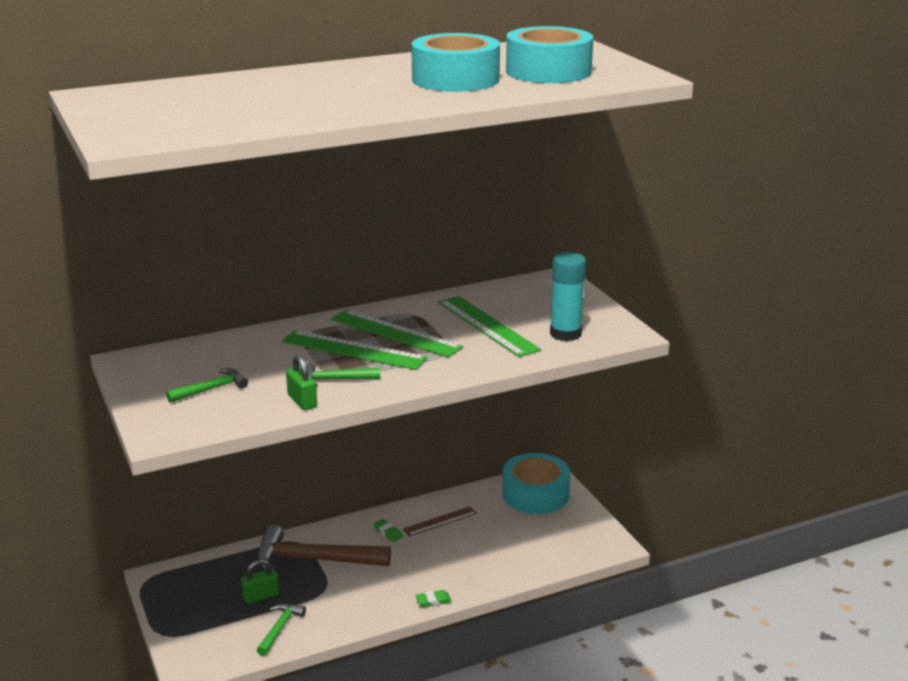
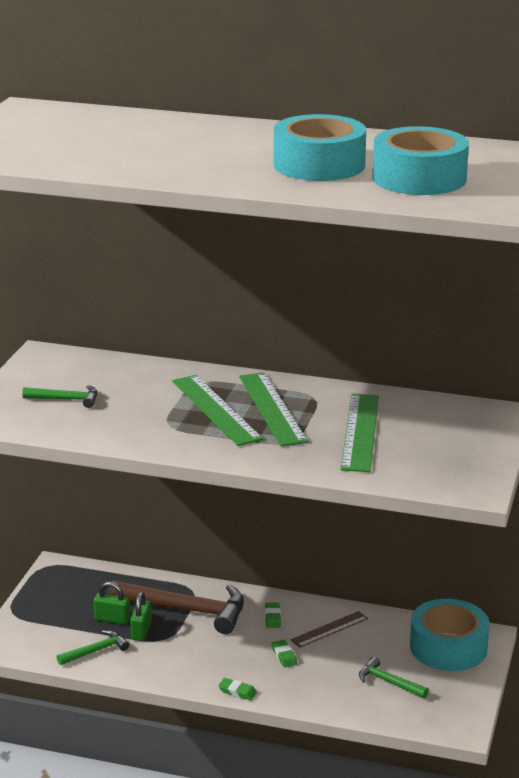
camera: 40 degrees right, 0 degrees up
brown hammer [257,525,391,571] -> brown hammer turned 150 degrees clockwise [108,580,244,634]
green padlock [286,354,317,410] -> green padlock moved to [130,592,152,641]
green hammer [306,363,381,387] -> green hammer moved to [359,657,429,698]
brown ruler [403,506,477,537] -> brown ruler turned 45 degrees counterclockwise [291,611,368,648]
turquoise glue stick [550,252,586,341] -> none
none -> green eraser [272,640,297,667]

